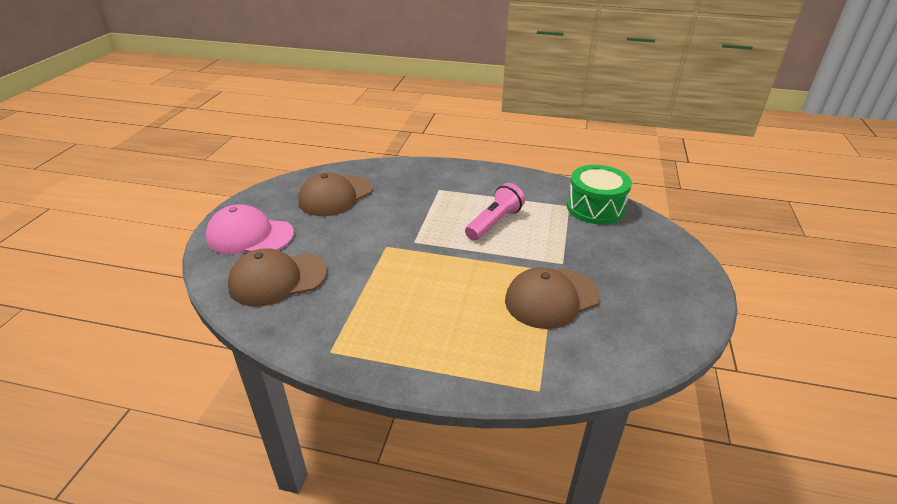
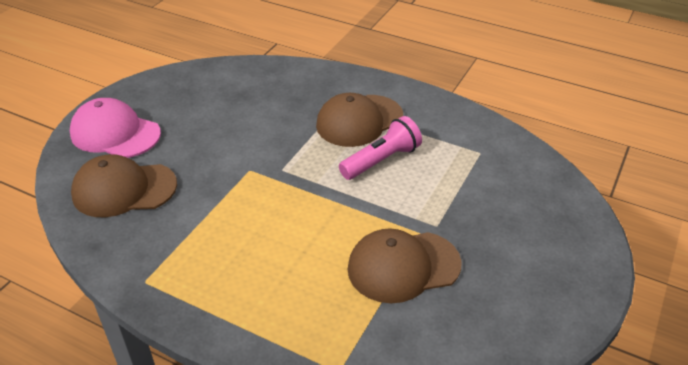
camera: 15 degrees right, 5 degrees up
brown cap [298,172,372,216] -> brown cap moved to [316,93,403,147]
green drum [567,165,632,225] -> none

